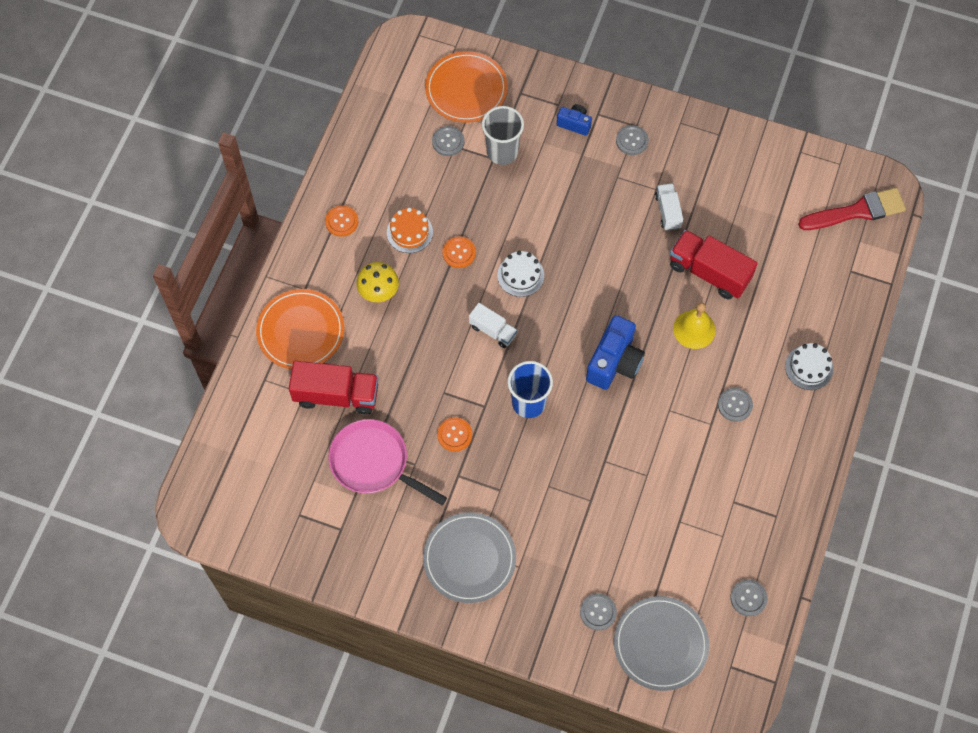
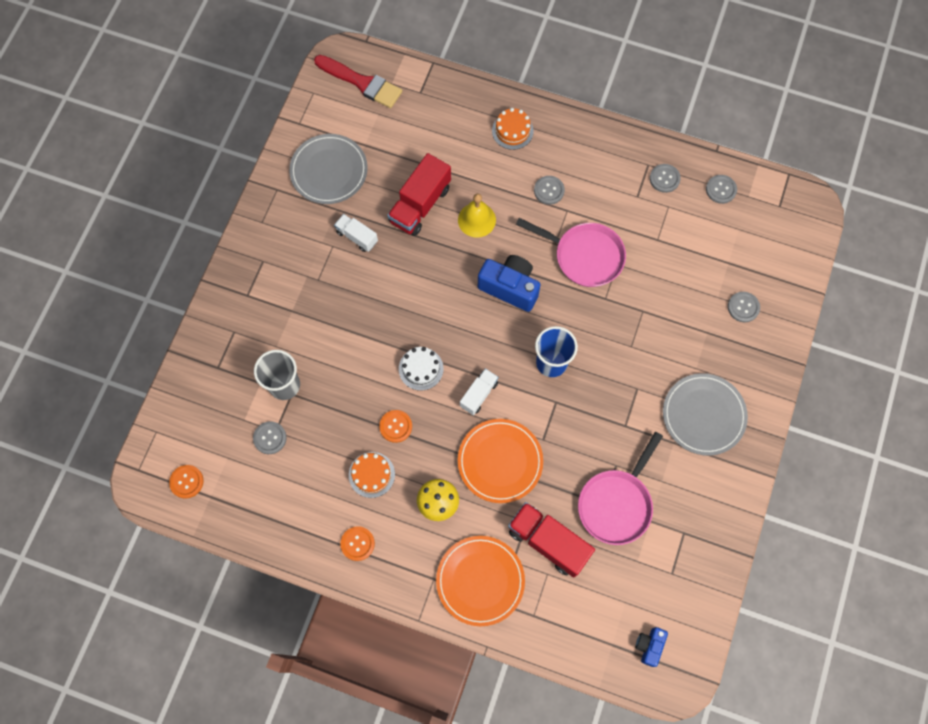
camera: 90 degrees left, 5 degrees up
red truck [289,361,378,415] -> red truck turned 60 degrees counterclockwise [508,502,595,577]
orange plate [425,51,508,123] -> orange plate moved to [458,419,543,503]
orange button [437,417,472,452] -> orange button moved to [169,465,204,498]
blue camera [557,104,592,136] -> blue camera moved to [635,627,668,667]
grey plate [614,596,709,691] -> grey plate moved to [289,134,368,204]
grey button [616,125,649,155] -> grey button moved to [650,164,681,193]
white truck [655,183,683,231] -> white truck turned 45 degrees clockwise [334,214,378,252]
white cake [785,343,833,390] -> orange cake [492,108,534,150]
red brush [798,188,906,230] -> red brush turned 135 degrees clockwise [314,55,402,108]
none -> pink pan [516,218,626,287]

